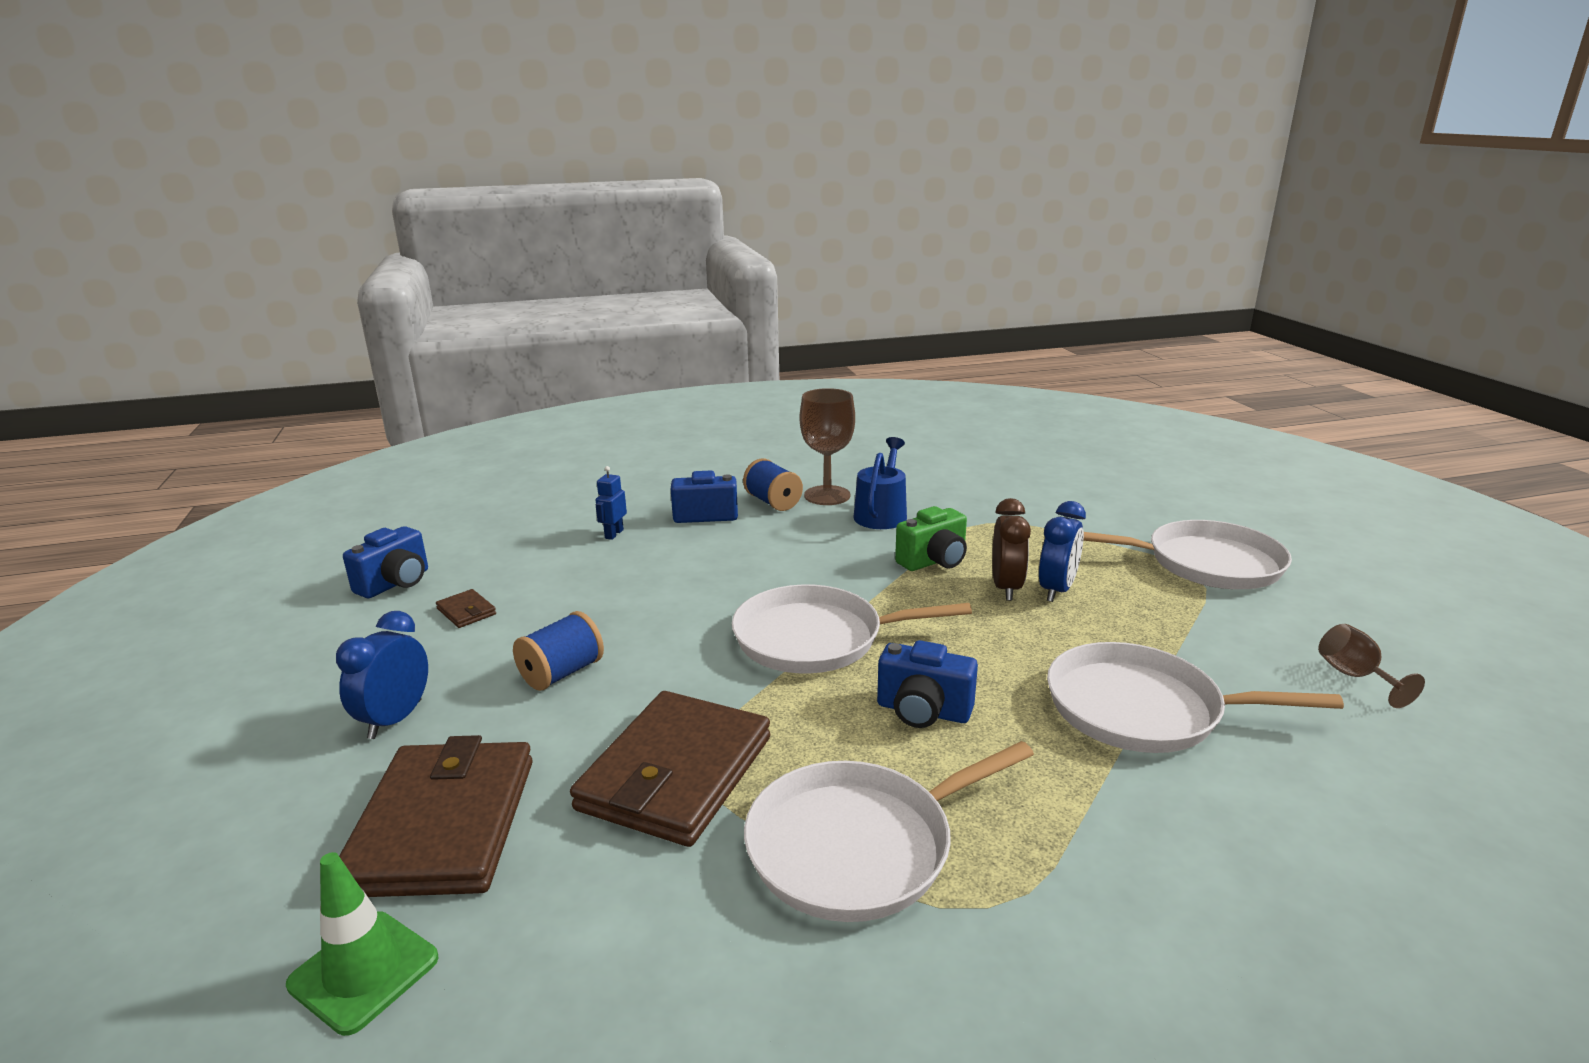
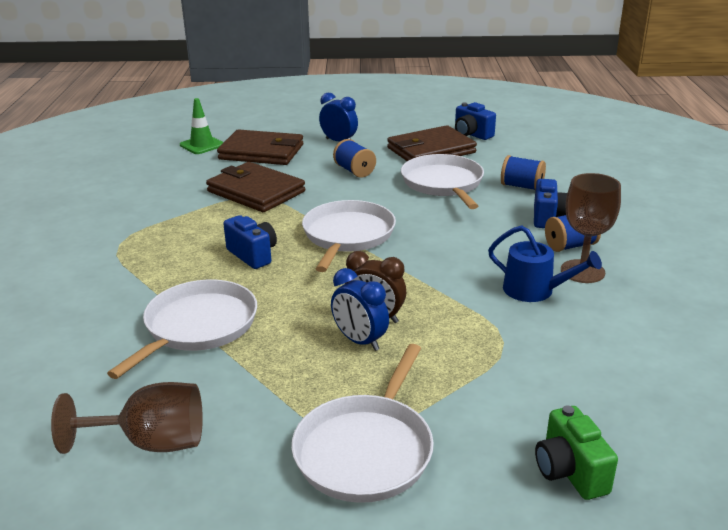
camera: 105 degrees right, 5 degrees up
brown wallet [436,589,496,628] -> brown wallet [387,125,477,161], size x2.50
blue robot [596,466,627,540] -> blue spool [501,155,546,191]
white pan [744,741,1034,922] -> white pan moved to [401,154,484,209]
blue camera [877,640,978,728] -> blue camera turned 105 degrees clockwise [223,215,277,269]
green camera [895,506,967,571] -> green camera moved to [535,406,618,500]
brown goblet [1318,624,1425,708] -> brown goblet [51,382,203,454], size x1.74

